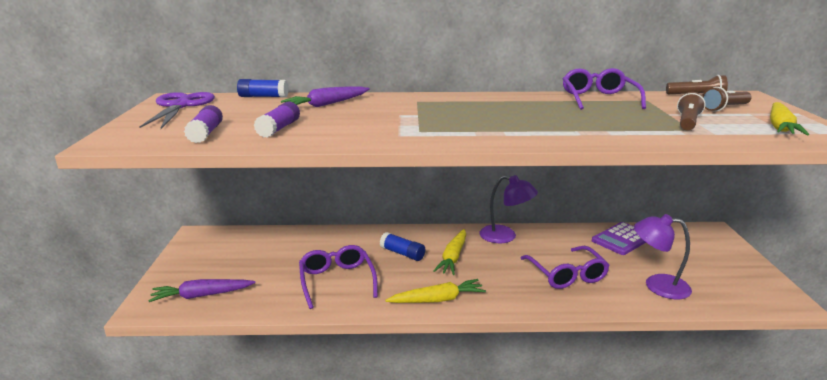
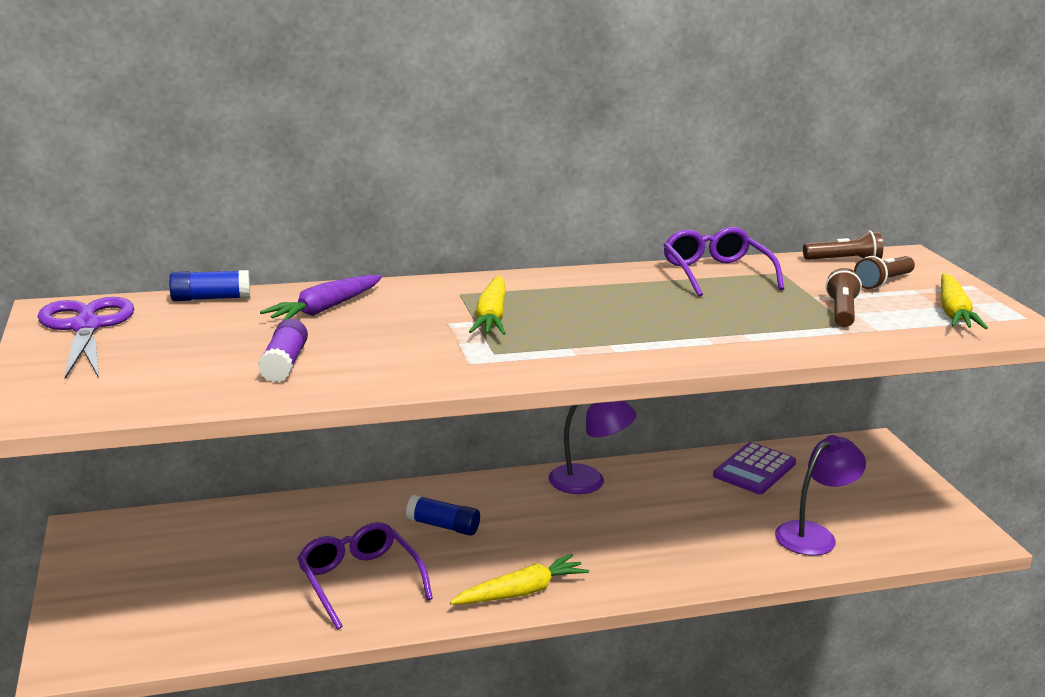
camera: 15 degrees left, 0 degrees up
purple carrot [148,279,255,302] -> none
purple glue stick [184,105,223,143] -> none
yellow carrot [433,229,466,275] -> yellow carrot moved to [469,275,506,335]
purple glasses [520,246,610,289] -> none
purple lamp [634,214,692,299] -> purple lamp turned 135 degrees clockwise [775,435,866,556]

